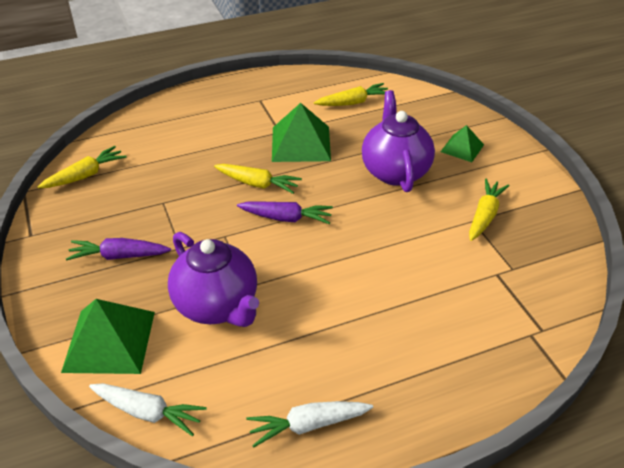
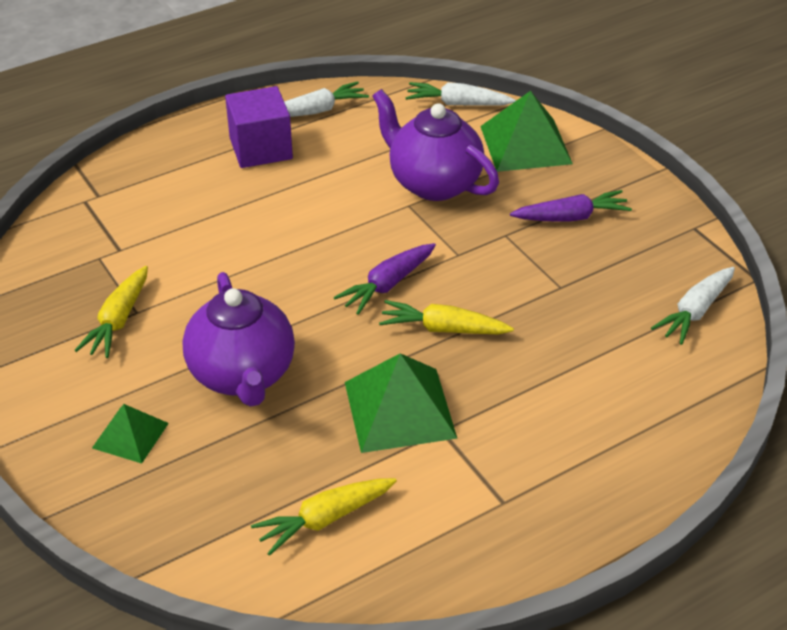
camera: 170 degrees right, 0 degrees up
yellow carrot [38,146,126,188] -> white carrot [651,267,735,345]
purple carrot [237,202,333,224] -> purple carrot turned 45 degrees counterclockwise [333,243,436,315]
none -> purple cube [225,86,293,168]

